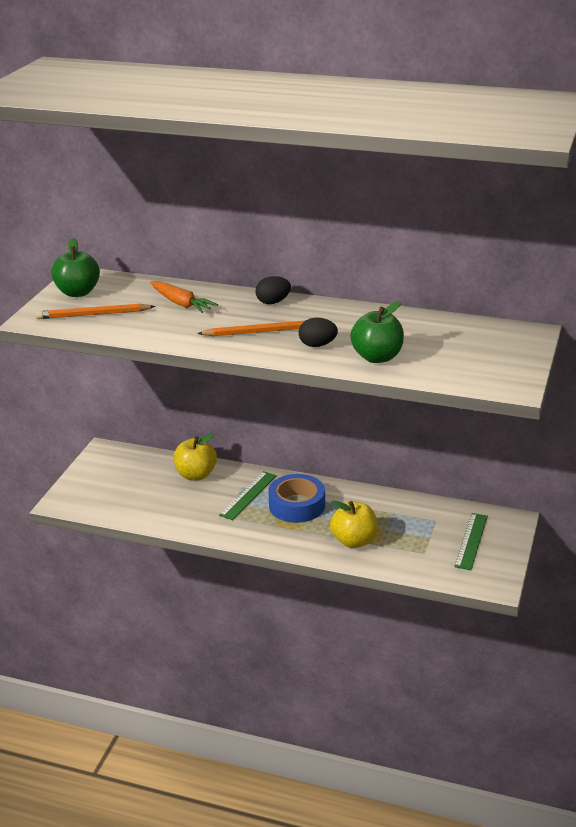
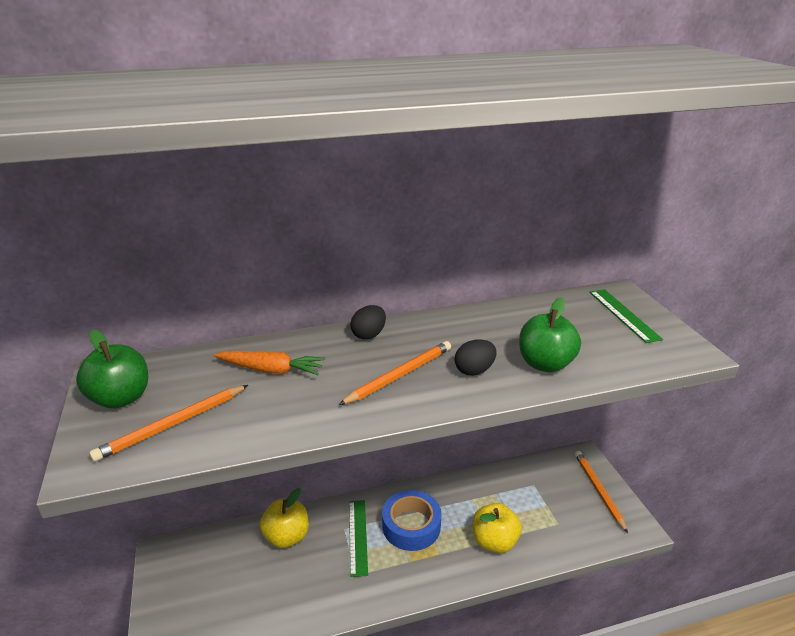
camera: 35 degrees left, 0 degrees up
green ruler [454,513,488,570] -> green ruler moved to [590,289,663,343]
none -> orange pencil [575,451,628,533]

